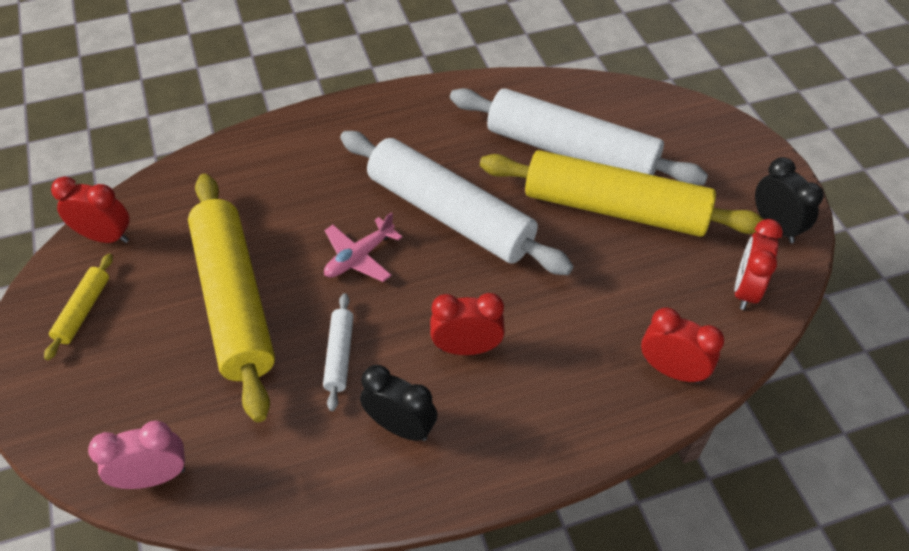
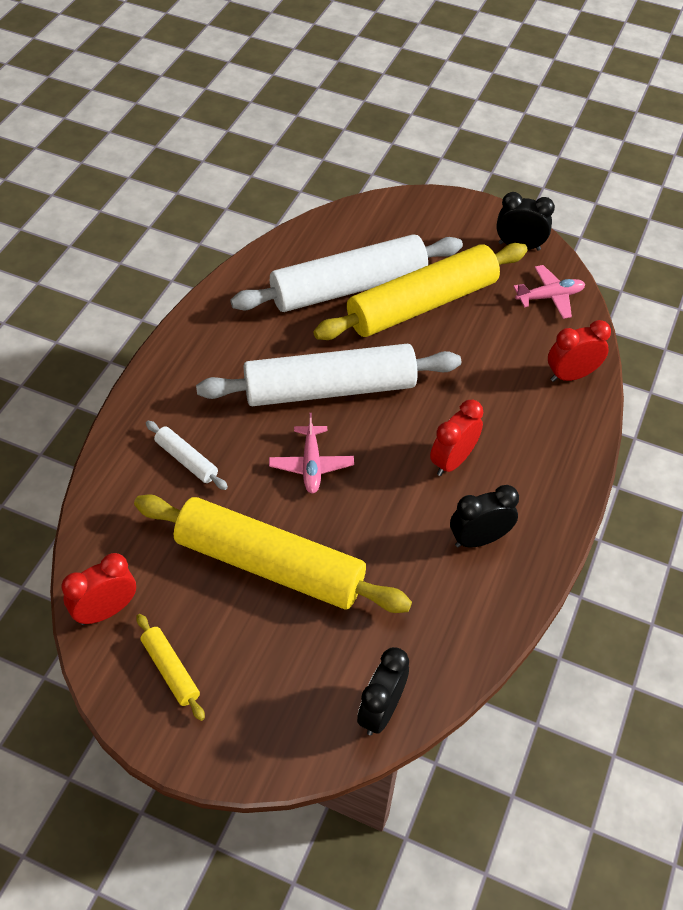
camera: 50 degrees left, 0 degrees up
pink clock [88,421,185,489] -> black clock [357,647,409,735]
white rolling pin [323,293,354,411] -> white rolling pin moved to [146,421,228,490]
red clock [734,219,783,310] -> pink plane [513,265,585,319]

